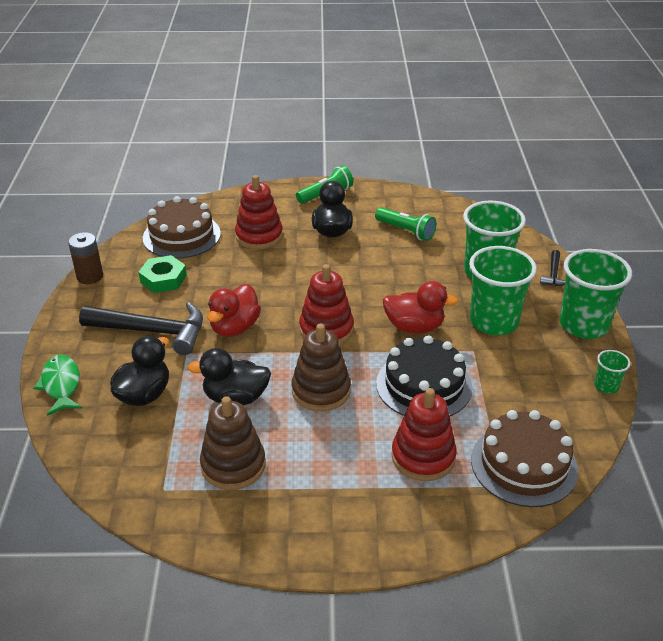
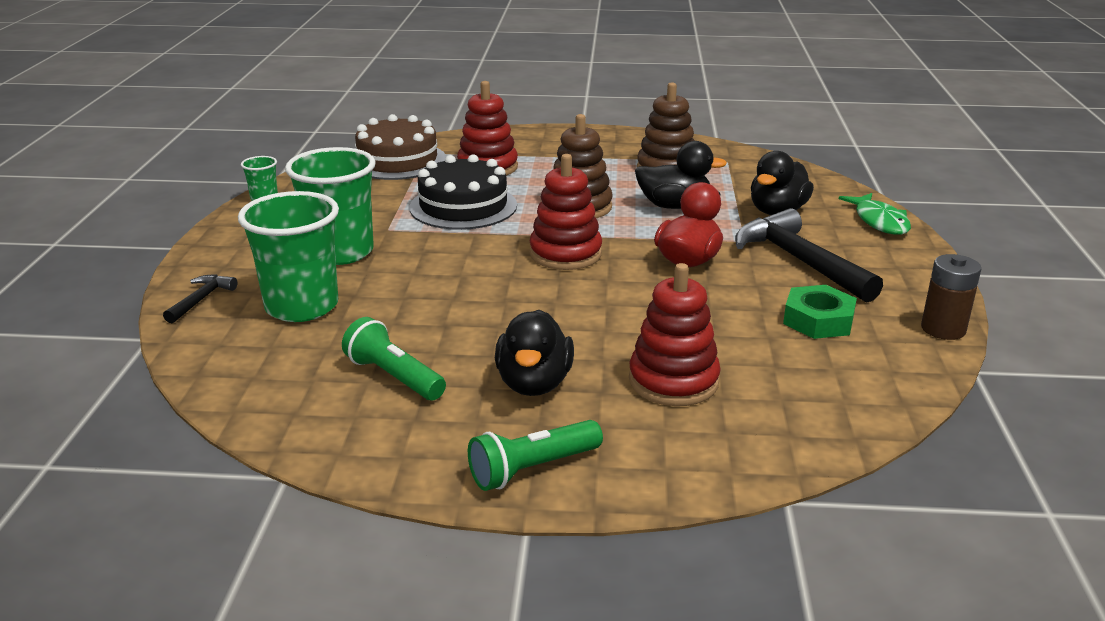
camera: 175 degrees left, 10 degrees down
black hammer [79,302,203,355] -> black hammer turned 45 degrees clockwise [735,208,883,303]
brown cake [143,196,221,259] -> none
red duck [383,281,458,333] -> none
green cup [559,249,632,339] -> none

